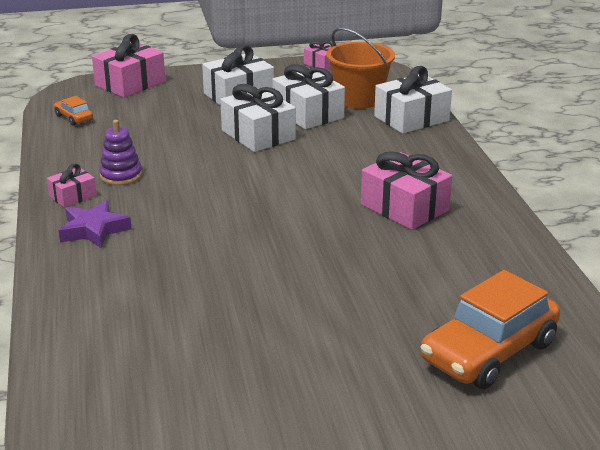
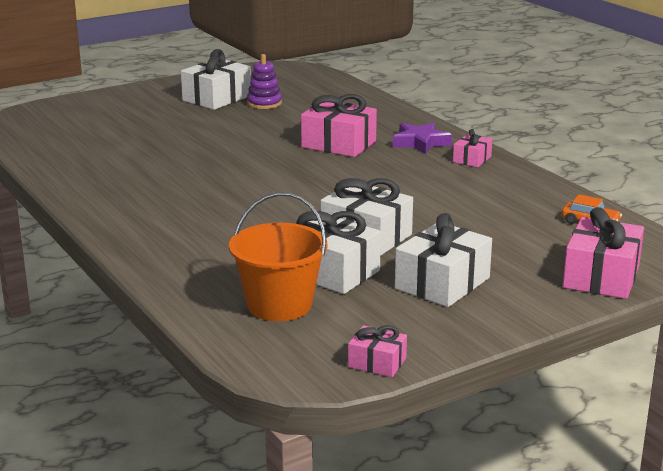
camera: 160 degrees right, 5 degrees down
purple stacking toy [99,120,142,185] -> purple stacking toy moved to [247,54,282,109]
pink gift [361,151,452,230] -> pink gift moved to [301,94,377,157]
white gift [374,66,452,134] -> white gift moved to [181,49,251,110]
orange car [421,270,560,389] -> none

